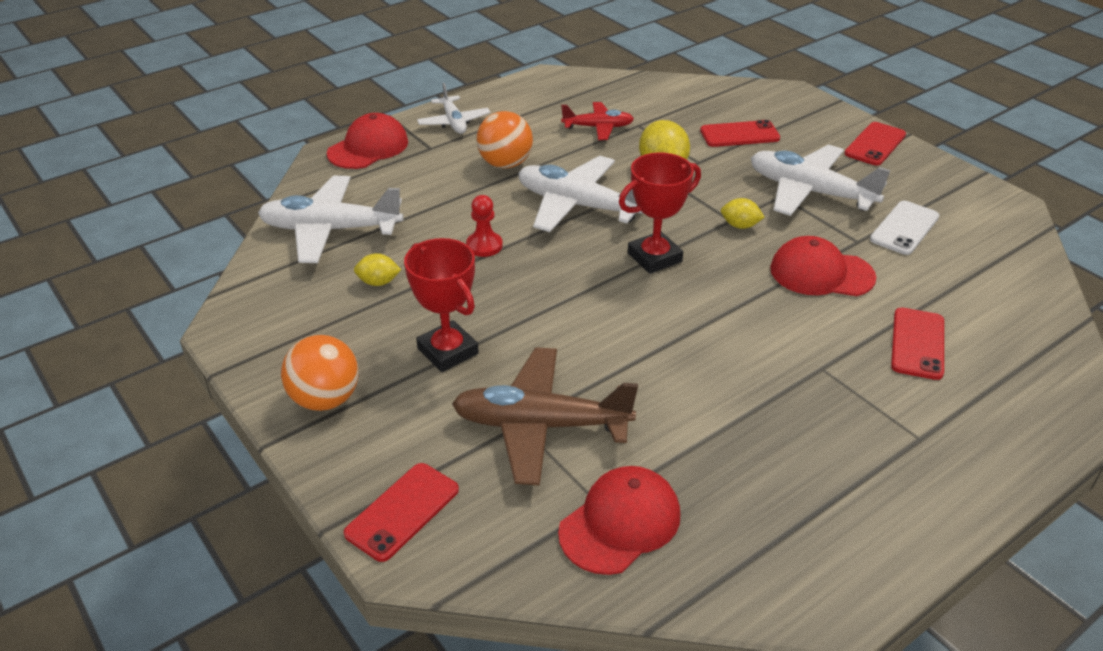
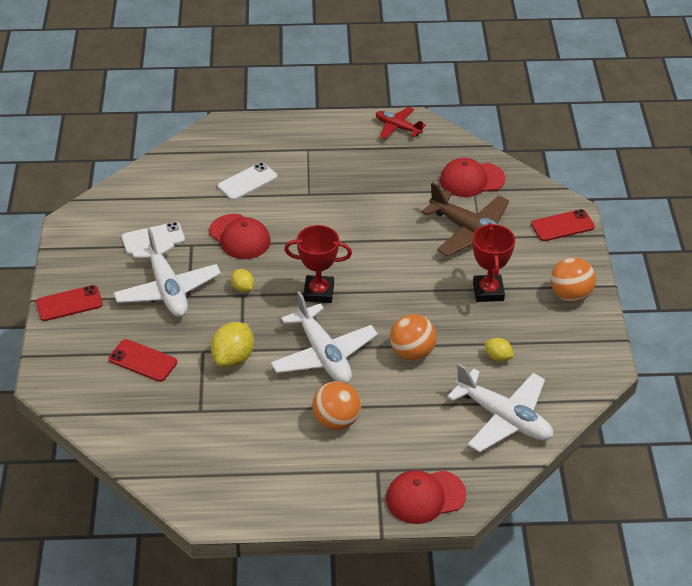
camera: 145 degrees left, 5 degrees up
white plane [417,83,491,134] -> none
red pawn [466,195,503,257] -> orange ball [390,314,437,361]
red plane [561,102,634,140] -> red plane moved to [376,107,426,139]
red phone [891,307,944,380] -> white phone [218,162,277,200]

